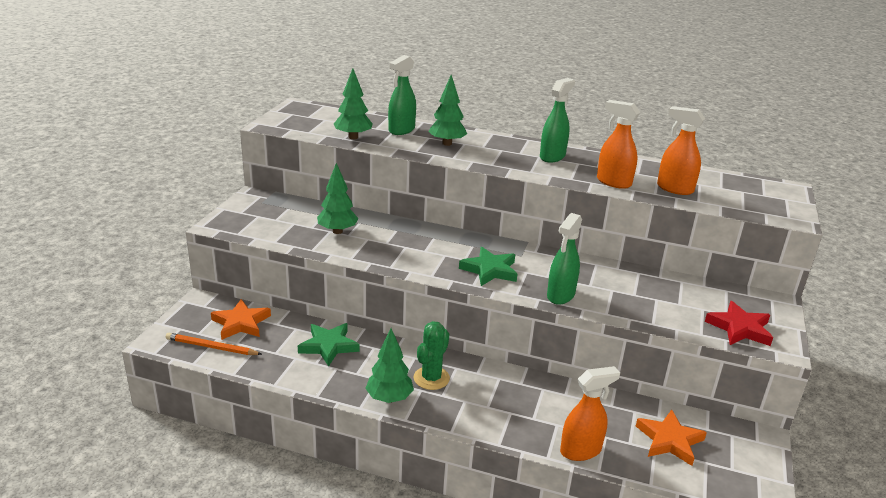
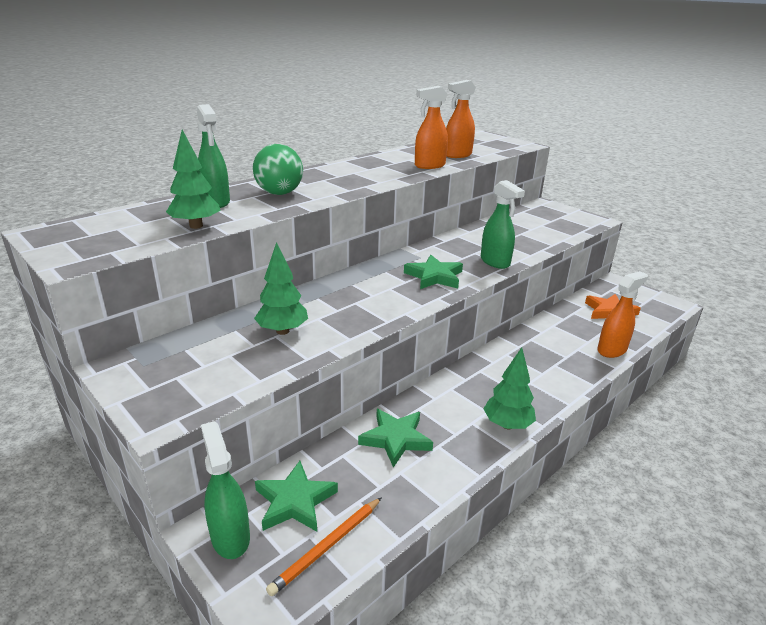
camera: 60 degrees left, 0 degrees up
orange star [211,299,271,340] -> green star [255,461,338,532]
green cactus [414,321,450,390] -> none
green tree [428,75,467,146] -> green ball [253,144,303,195]
green spray bottle [540,78,575,163] -> green spray bottle moved to [201,421,250,559]
orange spray bottle [560,366,620,461] -> orange spray bottle turned 45 degrees clockwise [597,271,648,358]
red star [705,301,773,346] -> none

